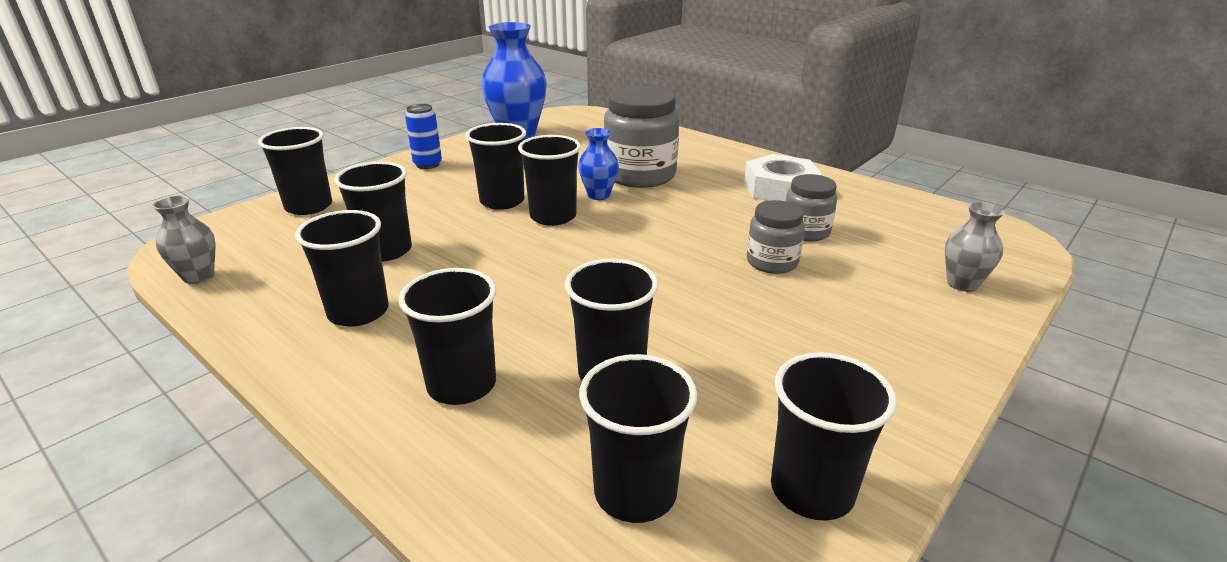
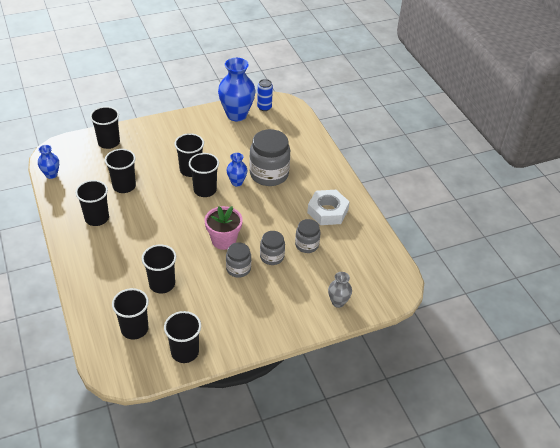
camera: 25 degrees right, 15 degrees up
grey vase [152,196,215,284] -> blue vase [38,145,59,179]
black cup [398,268,496,405] -> none
blue can [405,104,442,169] -> blue can moved to [257,79,273,111]
none -> pink flower pot [205,206,243,250]
none -> grey jar [226,242,251,278]

